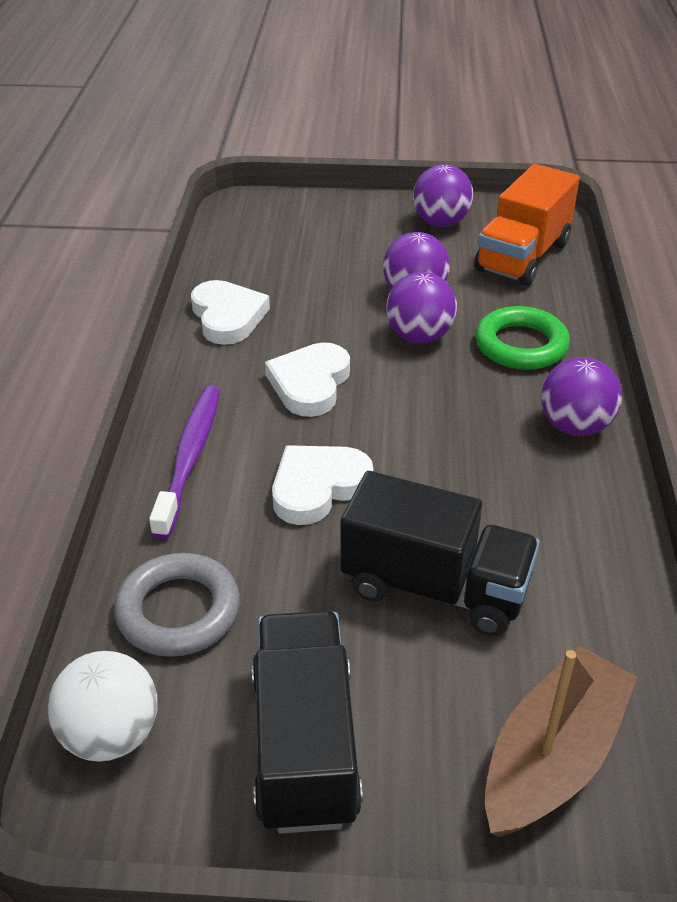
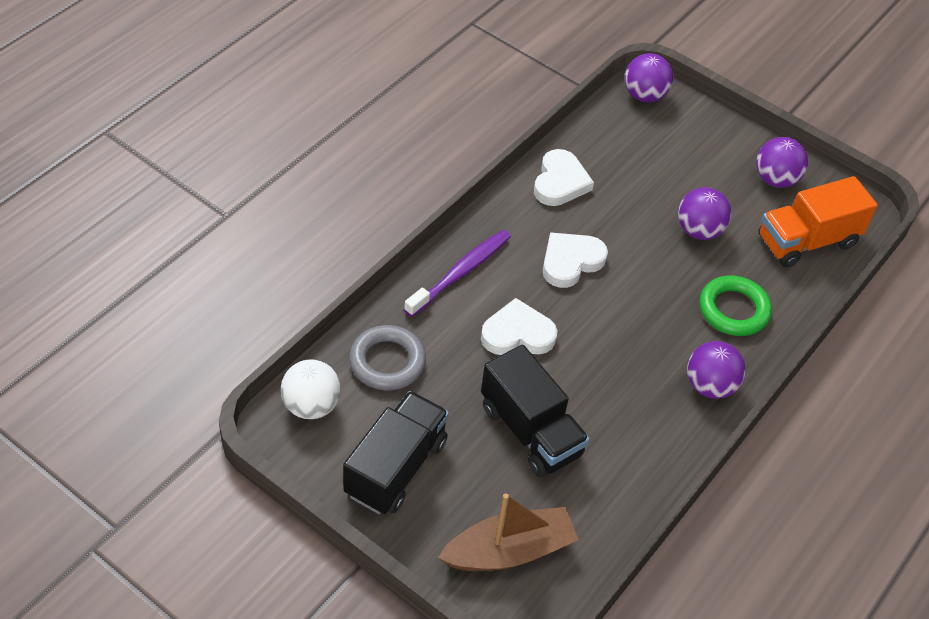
camera: 30 degrees right, 10 degrees up
purple ball [386,272,457,343] -> purple ball moved to [625,53,673,102]

